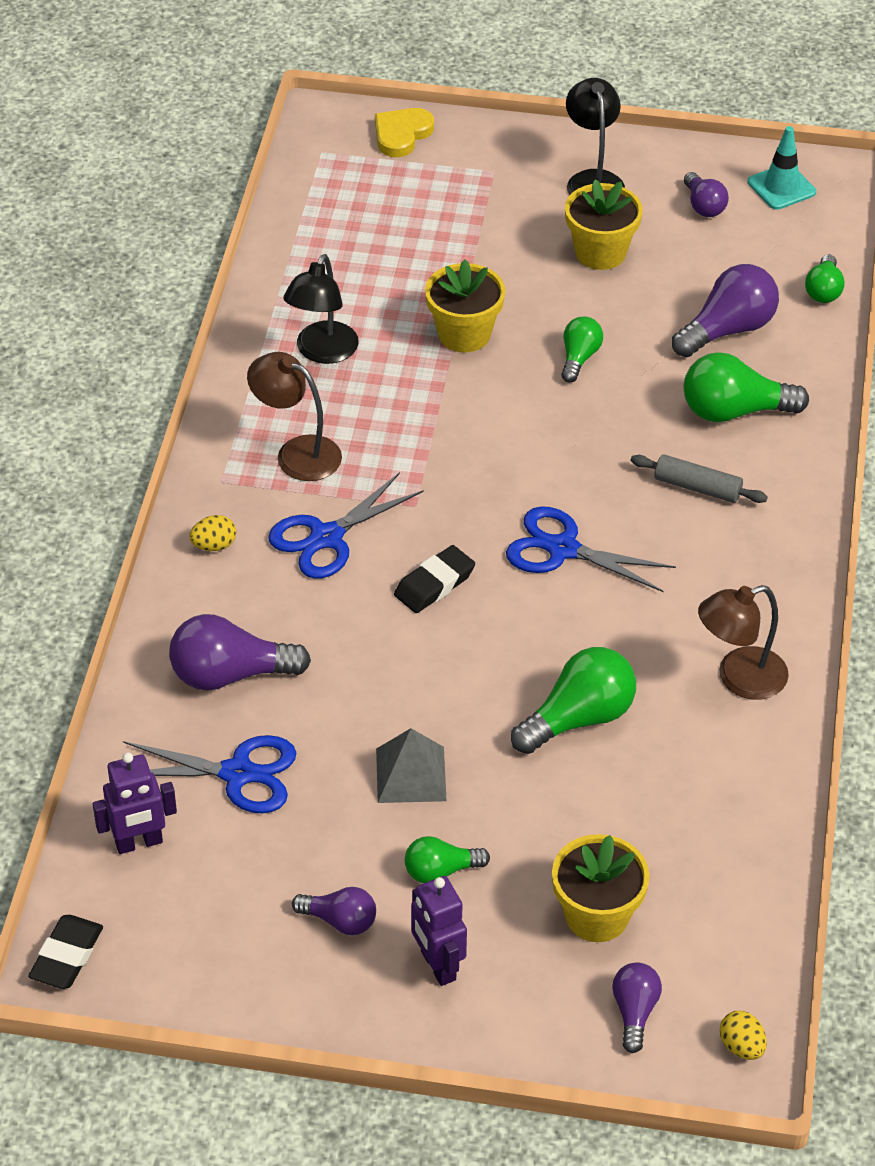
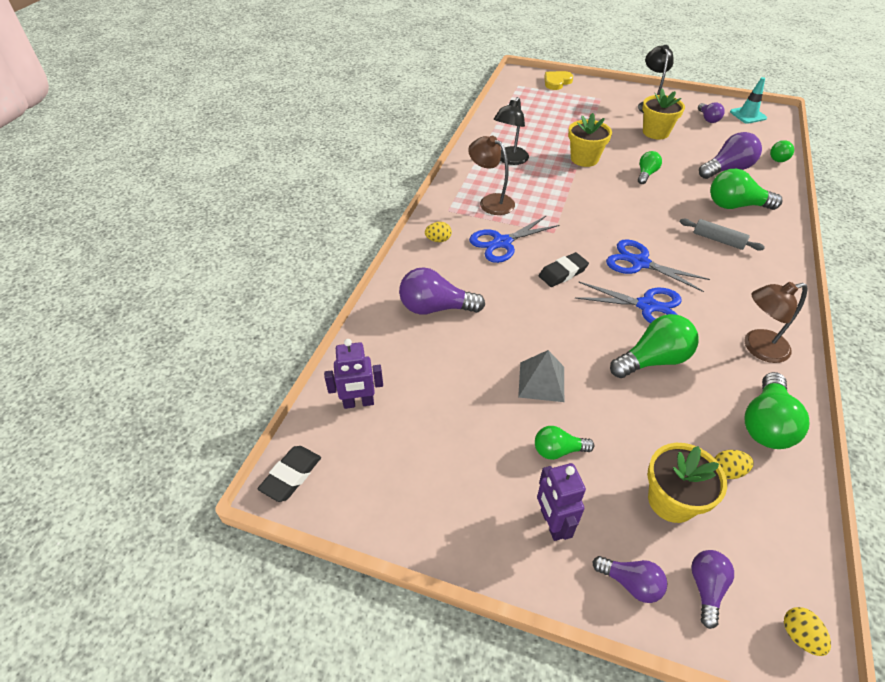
camera: 10 degrees right, 0 degrees up
blue scissors [123,735,296,813] -> blue scissors moved to [575,282,681,323]
purple light bulb [292,887,376,935] -> purple light bulb moved to [592,556,667,603]
none -> yellow egg [715,450,754,479]
none -> green light bulb [745,372,809,449]

